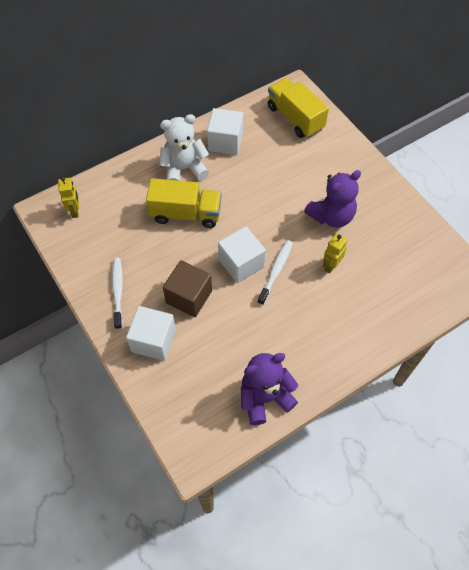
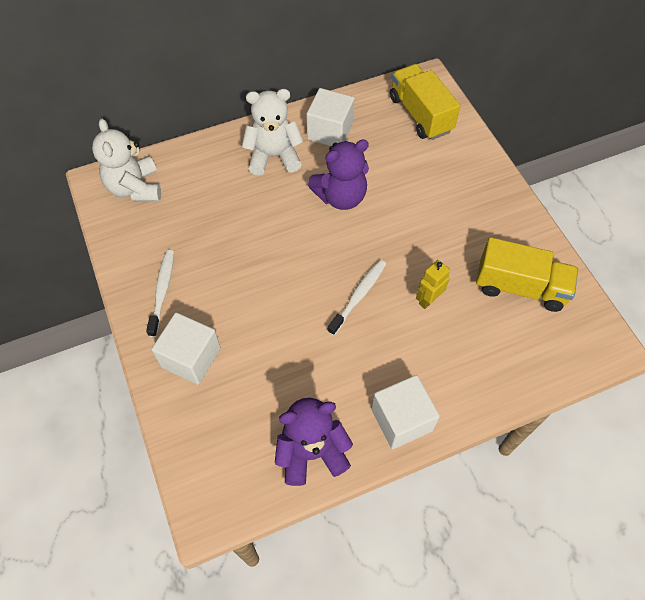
camera: 10 degrees right, 0 degrees up
yellow robot [58,177,79,218] -> white teddy bear [92,119,161,201]
yellow truck [146,178,222,228] -> yellow truck moved to [476,237,578,312]
brown cube [163,260,212,317] -> none
white cube [218,226,266,283] -> white cube moved to [371,375,440,449]
purple teddy bear [304,170,361,228] -> purple teddy bear moved to [308,139,369,210]

